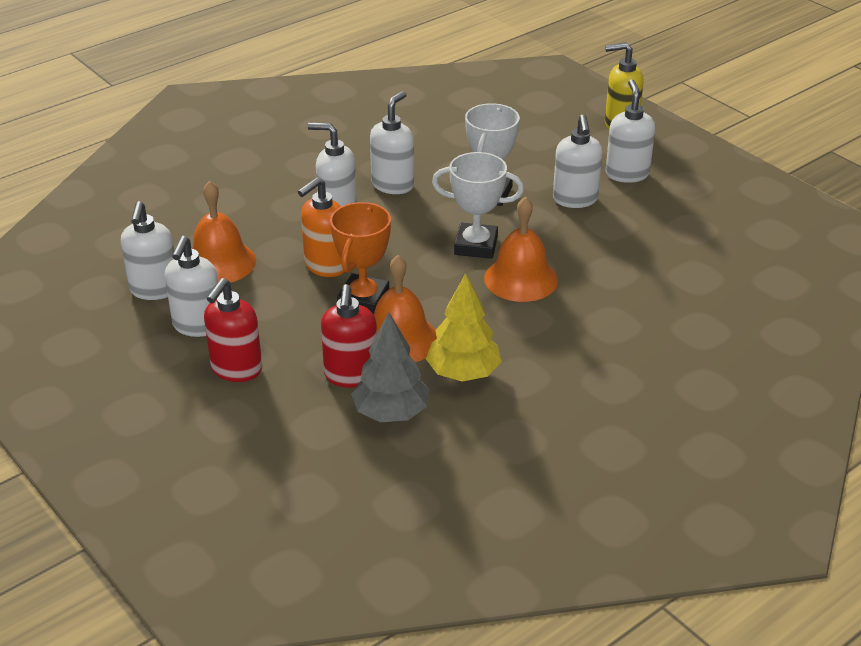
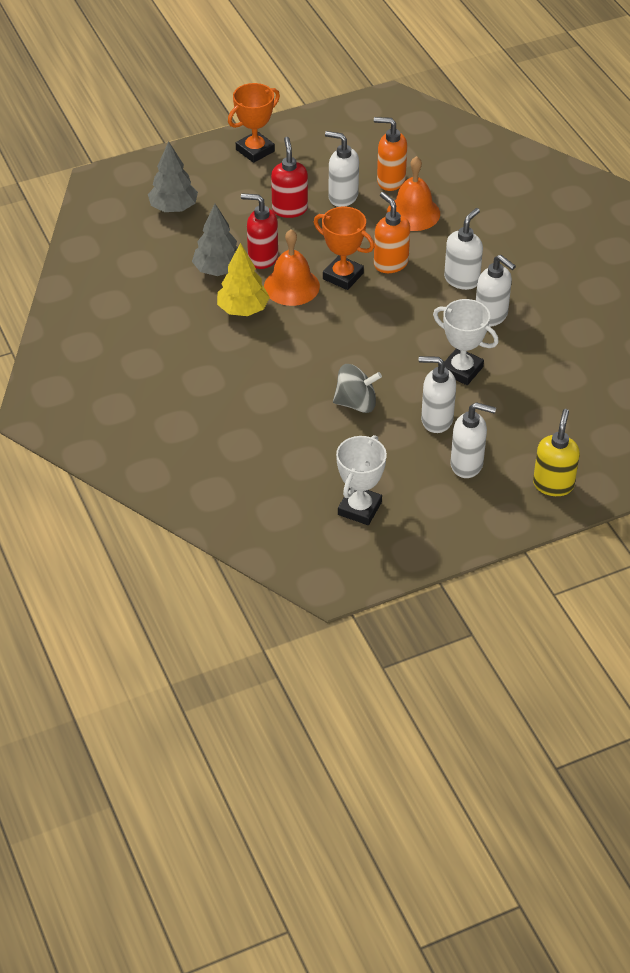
camera: 105 degrees right, 10 degrees up
white soap dispenser [121,201,174,300] -> orange soap dispenser [374,117,407,191]
red soap dispenser [204,278,262,382] -> red soap dispenser turned 45 degrees clockwise [271,137,308,218]
white trophy [432,152,524,259] -> white trophy moved to [336,435,387,525]
orange bell [484,197,558,302] -> none
none -> grey tree [148,141,198,212]
none -> orange trophy [228,83,280,163]
none -> grey spinning top [333,364,382,413]

